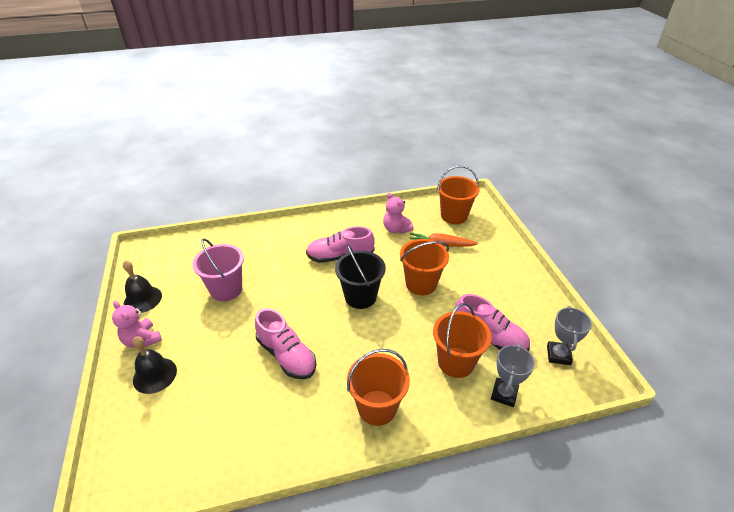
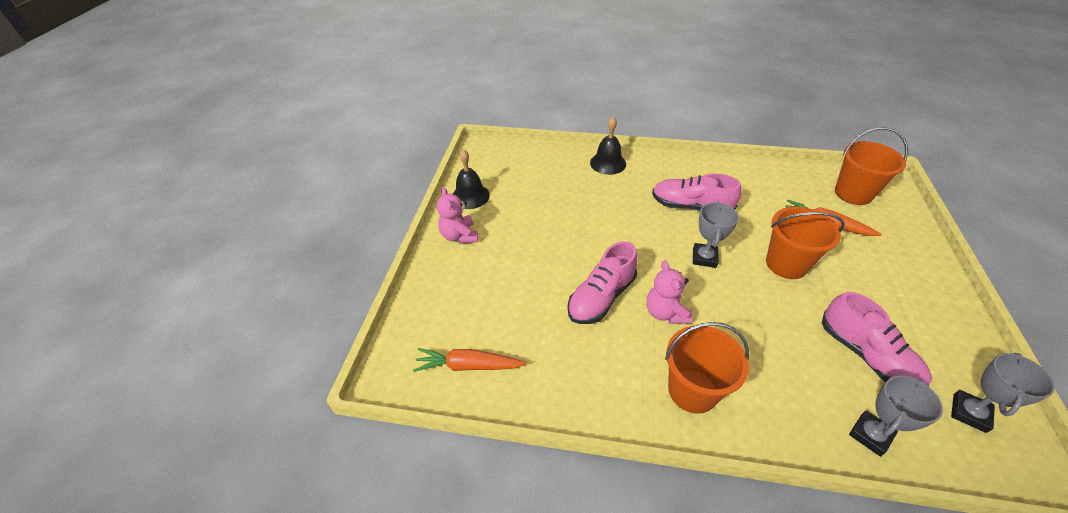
camera: 25 degrees right, 5 degrees up
black bell [132,336,177,394] -> black bell moved to [590,117,626,175]
pink bucket [192,239,244,301] -> none
pink shoe [255,308,317,379] -> pink shoe turned 60 degrees clockwise [568,241,637,324]
black bucket [335,244,386,309] -> grey trophy [693,202,739,268]
pink teddy bear [383,193,413,234] -> pink teddy bear moved to [647,261,692,324]
orange bucket [433,303,492,378] -> none
none -> orange carrot [413,348,526,372]

